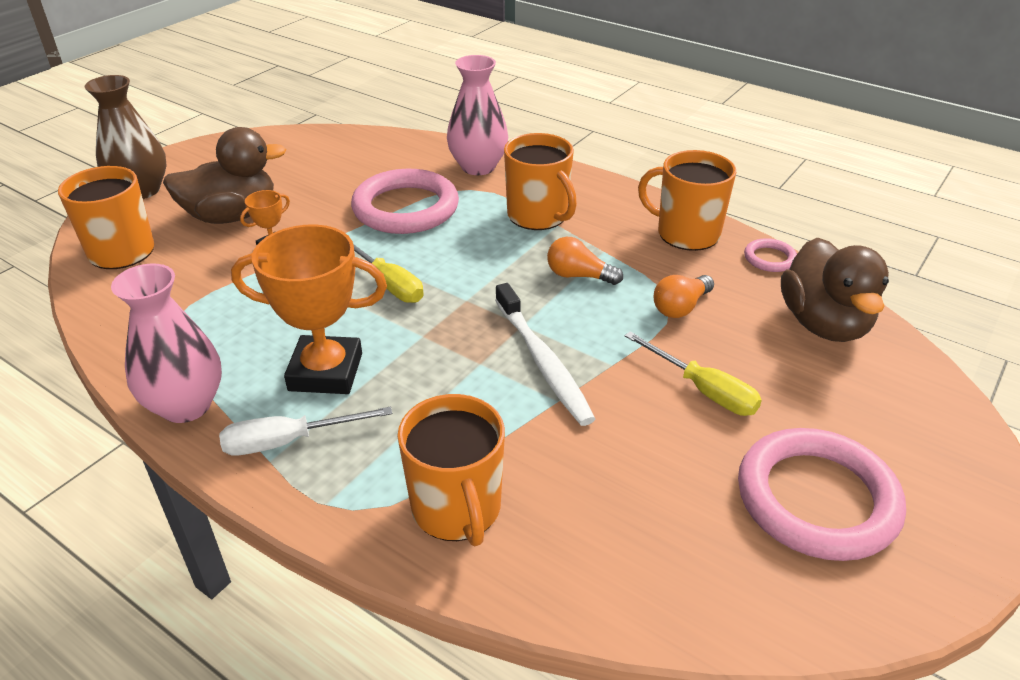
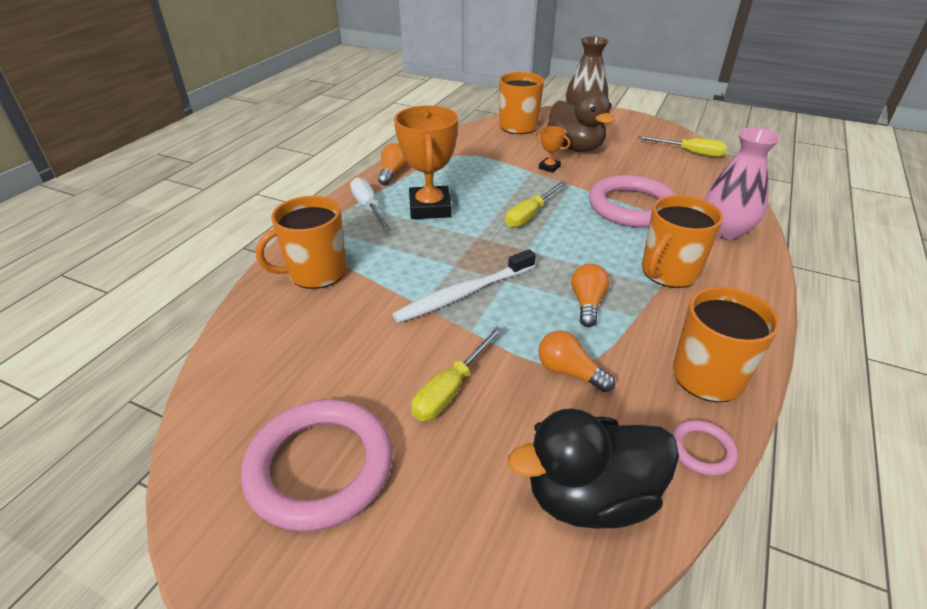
camera: 80 degrees right, 0 degrees up
pink vase [111,264,222,423] -> orange light bulb [378,143,407,185]
brown duck [781,237,889,342] -> black duck [508,408,679,529]
none -> yellow screwdriver [638,136,727,157]

